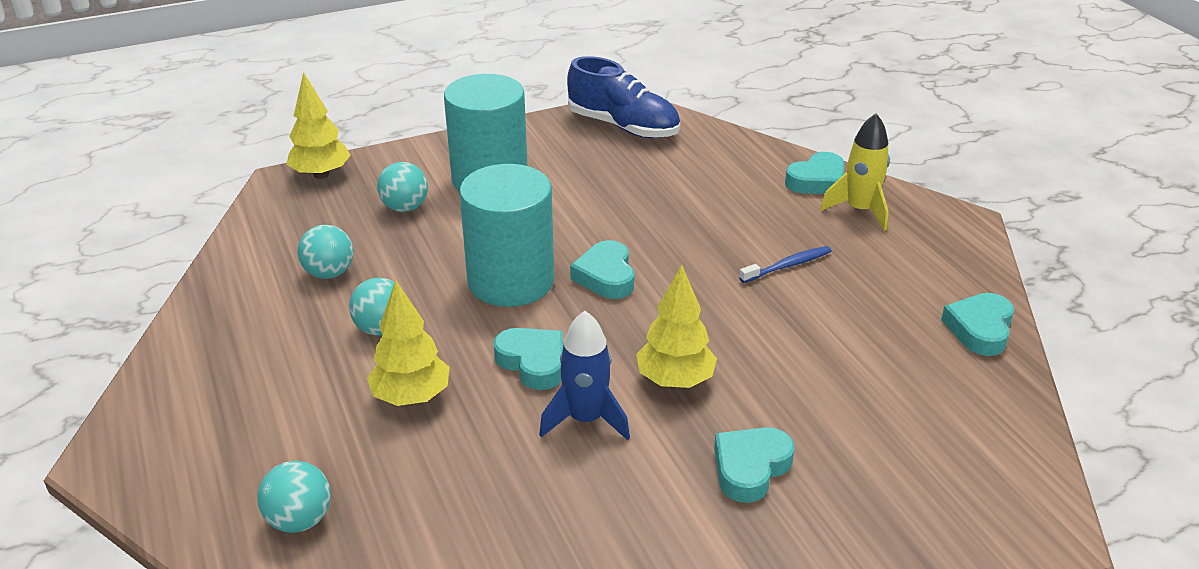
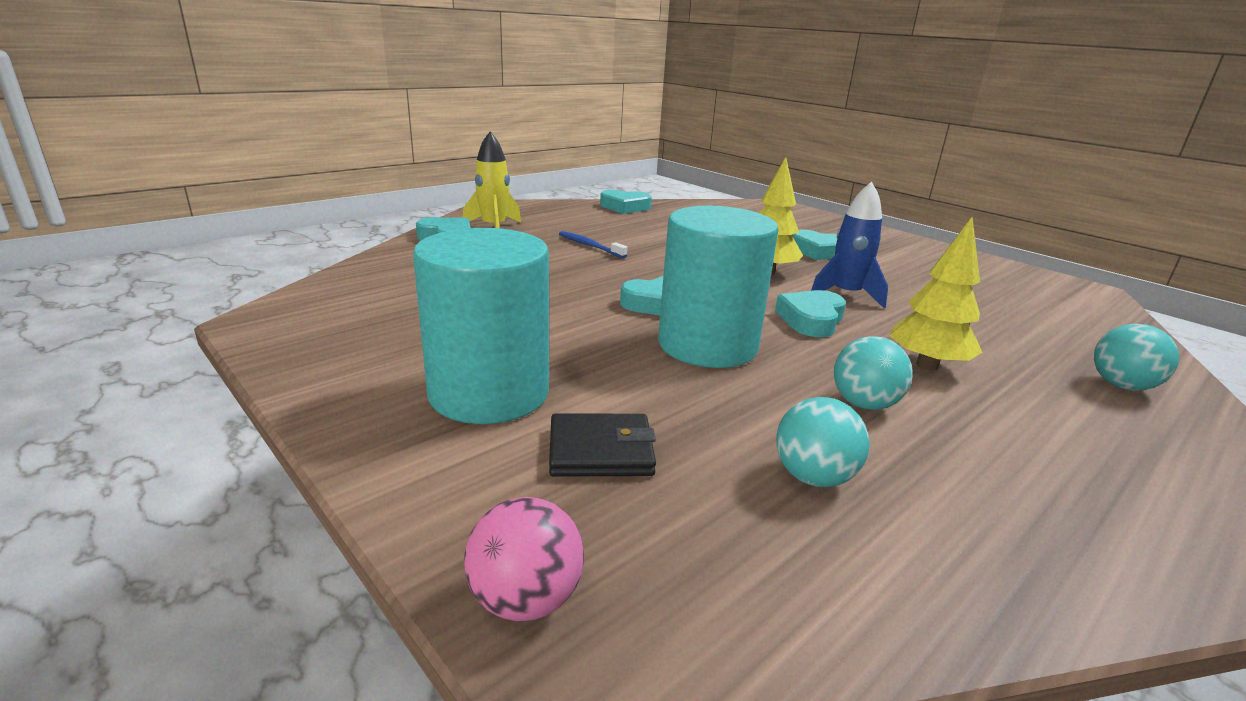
camera: 110 degrees left, 10 degrees down
yellow tree [287,72,351,179] -> pink ball [464,497,584,621]
turquoise ball [377,162,428,212] -> black wallet [549,413,656,477]
blue shoe [567,56,680,138] -> none

